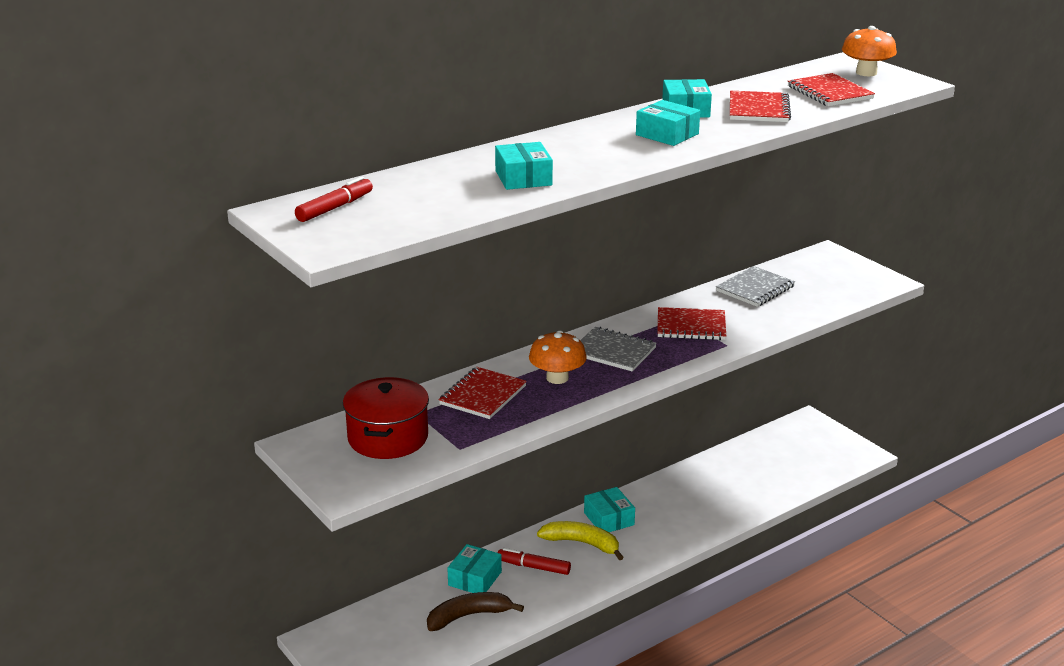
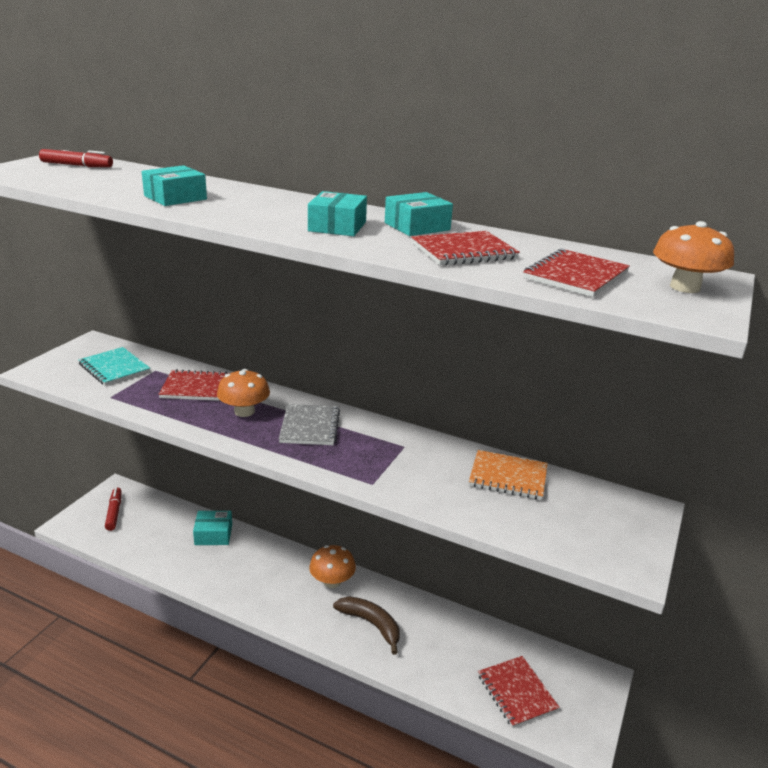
camera: 60 degrees right, 0 degrees up
red pot [343,377,429,459] -> turquoise notebook [78,347,150,386]
brown banana [427,592,524,631] -> brown banana moved to [333,596,400,655]
red marker [498,548,571,575] -> red marker moved to [105,488,122,531]
yellow banana [537,521,623,560] -> none
turquoise box [584,487,635,532] -> orange mushroom [309,545,356,588]
red notebook [657,307,726,340] -> red notebook moved to [478,656,560,728]
grey notebook [716,266,795,307] -> orange notebook [469,450,548,500]

